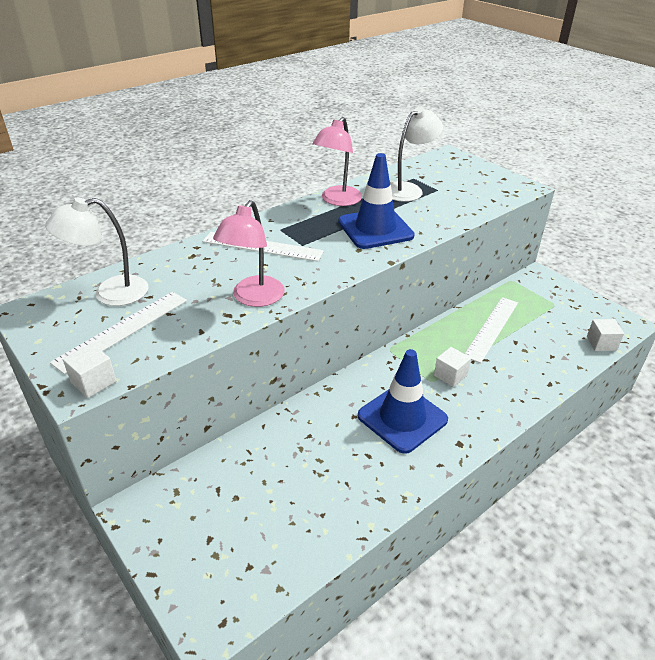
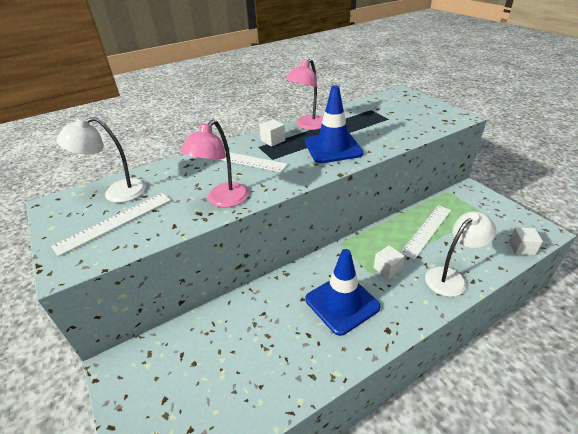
camera: 10 degrees right, 0 degrees up
white cube [63,344,116,398] -> white cube moved to [259,119,285,147]
white lamp [390,107,443,202] -> white lamp moved to [425,211,496,297]

